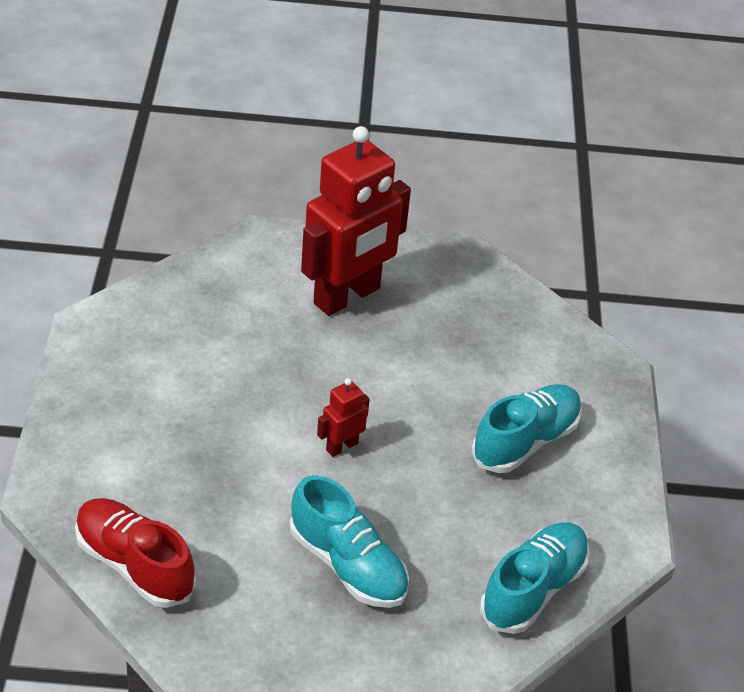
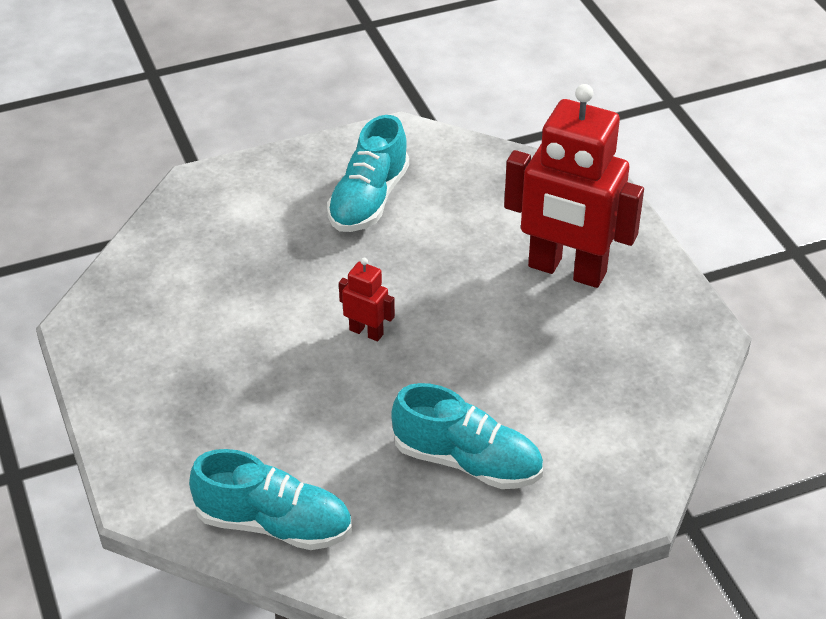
camera: 70 degrees right, 0 degrees up
red shoe [75,498,196,608] -> none
turquoise shoe [290,475,409,608] -> turquoise shoe moved to [327,115,409,232]

